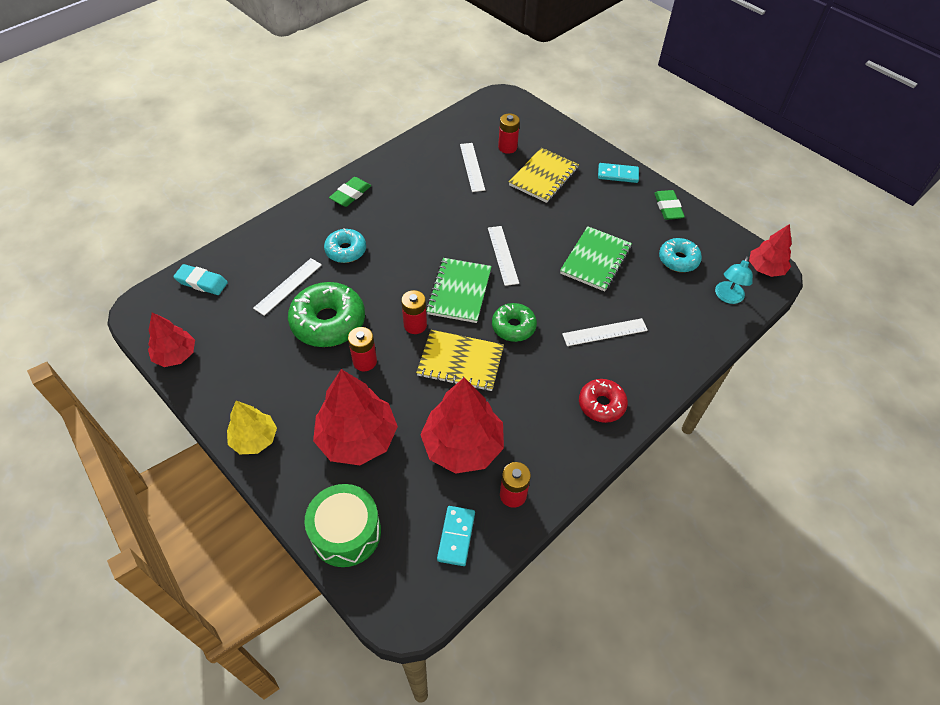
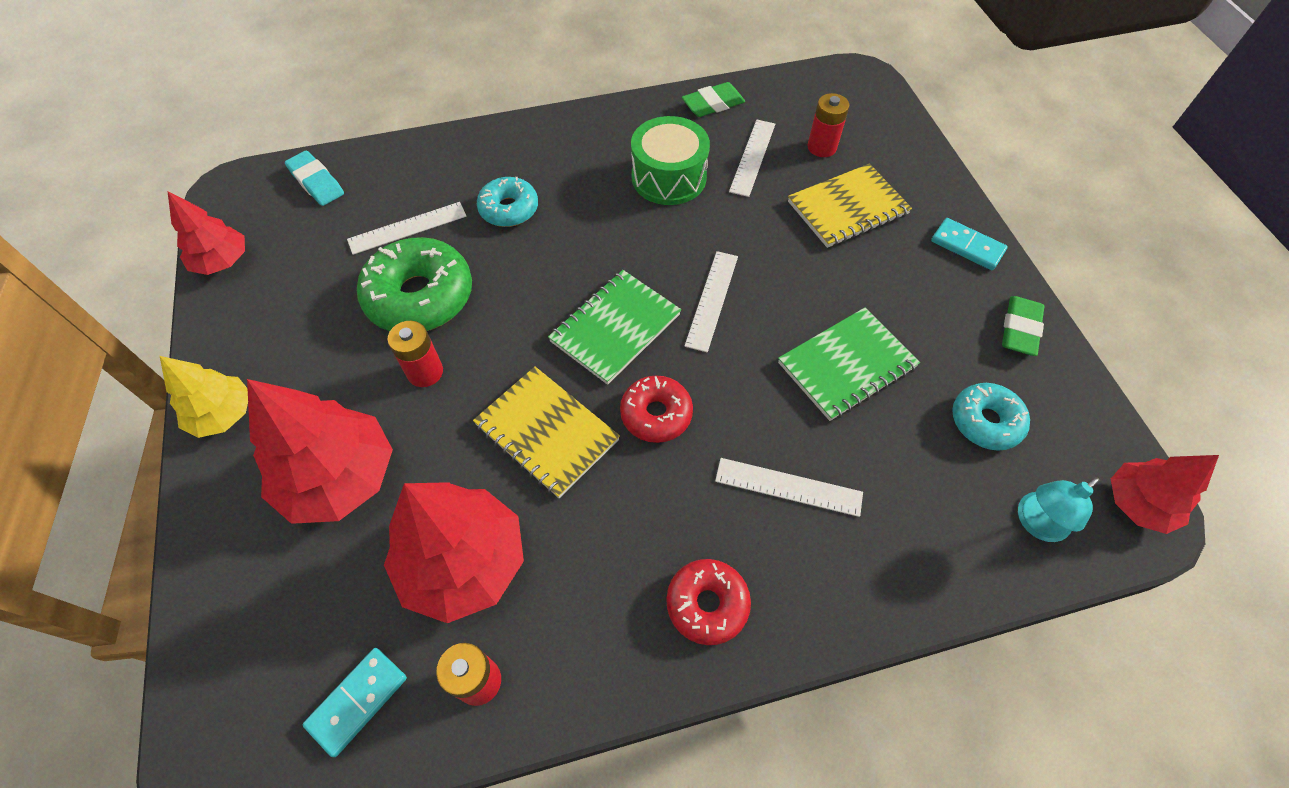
camera: 30 degrees right, 5 degrees up
green drum [304,484,381,567] -> green drum moved to [631,116,710,205]
green eraser [329,177,371,207] -> green eraser moved to [682,82,745,117]
red battery [401,290,427,334] -> none
green donut [492,303,537,342] -> red donut [620,376,693,443]

